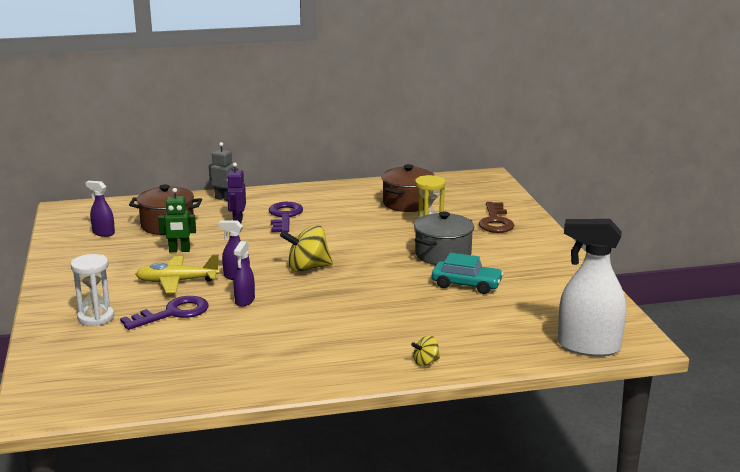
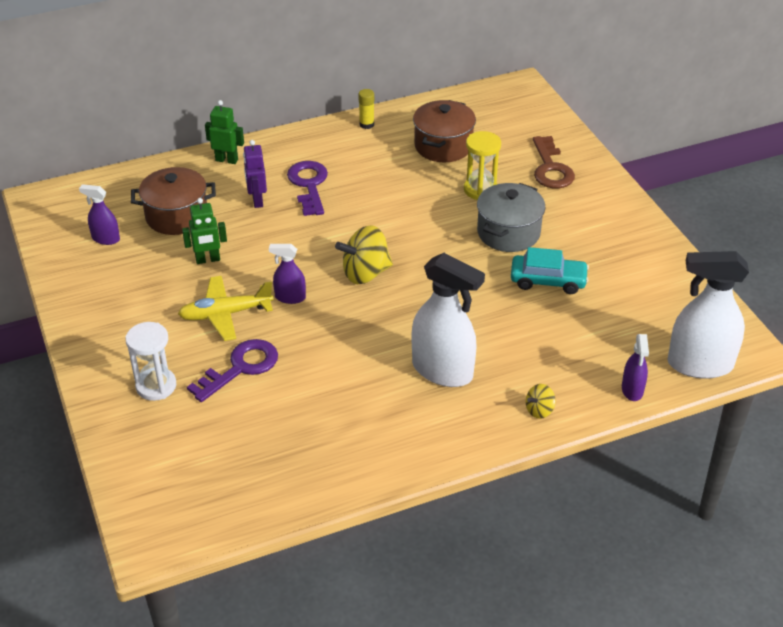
camera: 10 degrees left, 20 degrees up
grey robot [209,142,238,201] -> green robot [205,100,244,164]
purple spray bottle [234,241,255,307] -> purple spray bottle moved to [622,334,649,401]
none -> yellow glue stick [358,89,374,129]
none -> white spray bottle [412,253,485,387]

